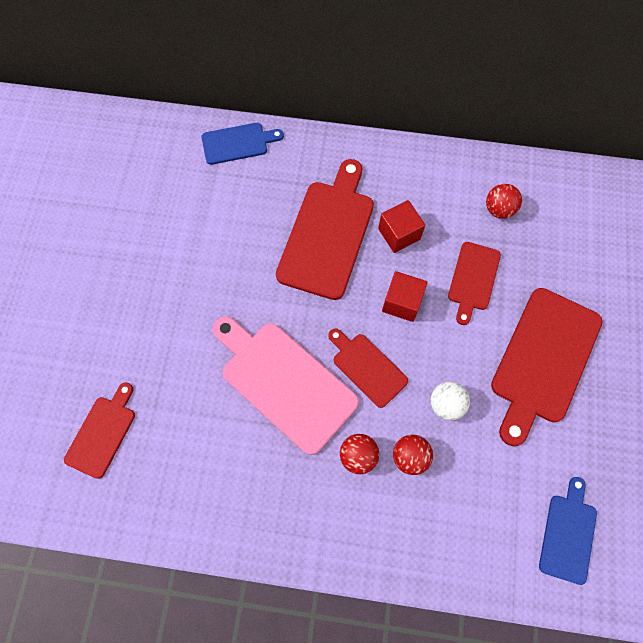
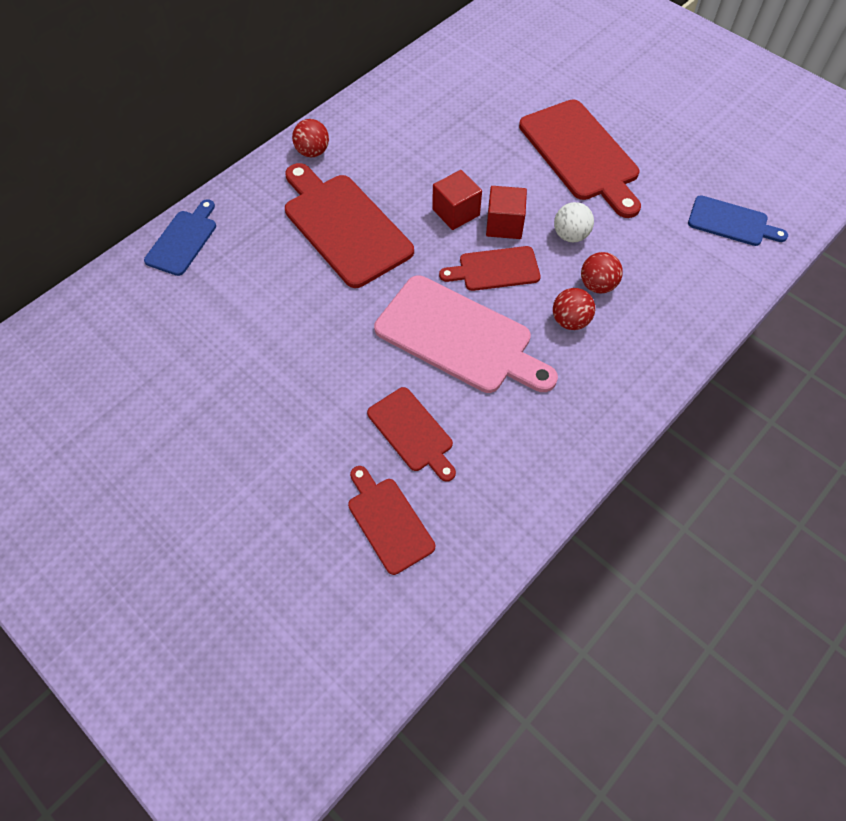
camera: 55 degrees left, 10 degrees down
pink cutting board [212,316,359,455] -> pink cutting board turned 135 degrees counterclockwise [374,275,558,393]
red cube [378,200,425,253] -> red cube moved to [486,186,527,239]
red cutting board [448,242,501,325] -> red cutting board moved to [367,387,456,482]
red ball [486,184,522,219] -> red ball moved to [292,119,329,157]
blue cutting board [539,477,597,585] -> blue cutting board turned 150 degrees clockwise [688,195,788,246]

